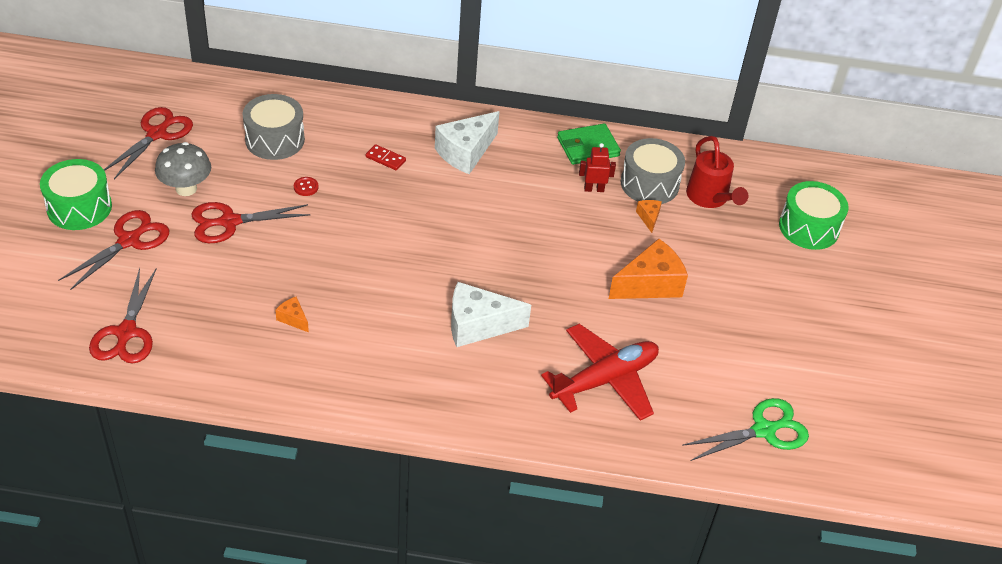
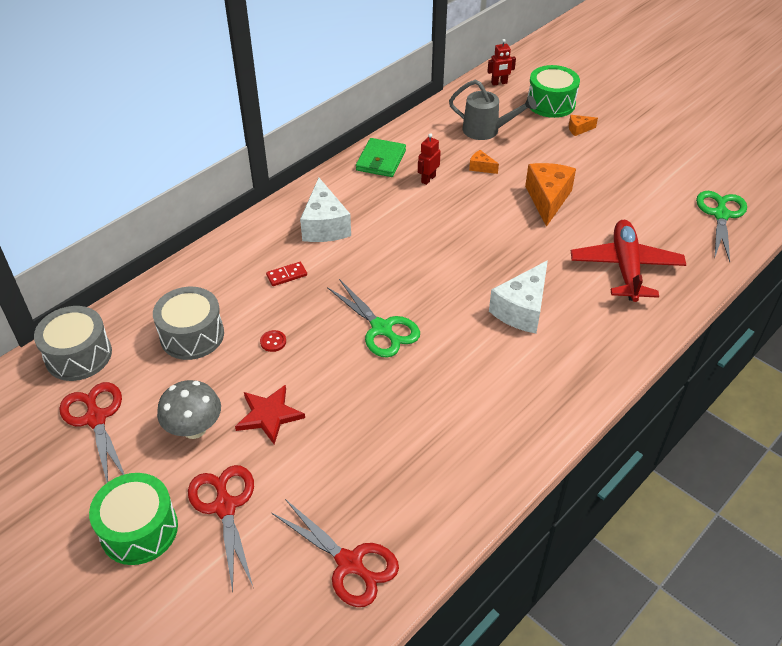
camera: 50 degrees left, 0 degrees up
red scissors [191,202,311,243] -> red star [235,385,305,445]
orange cheese [275,297,309,333] -> orange cheese moved to [569,115,598,136]
grey drum [621,138,685,204] -> grey drum moved to [34,306,112,381]
red watering can [686,136,748,208] -> grey watering can [449,80,537,140]
none -> green scissors [327,279,420,358]
none -> red robot [487,39,516,86]

